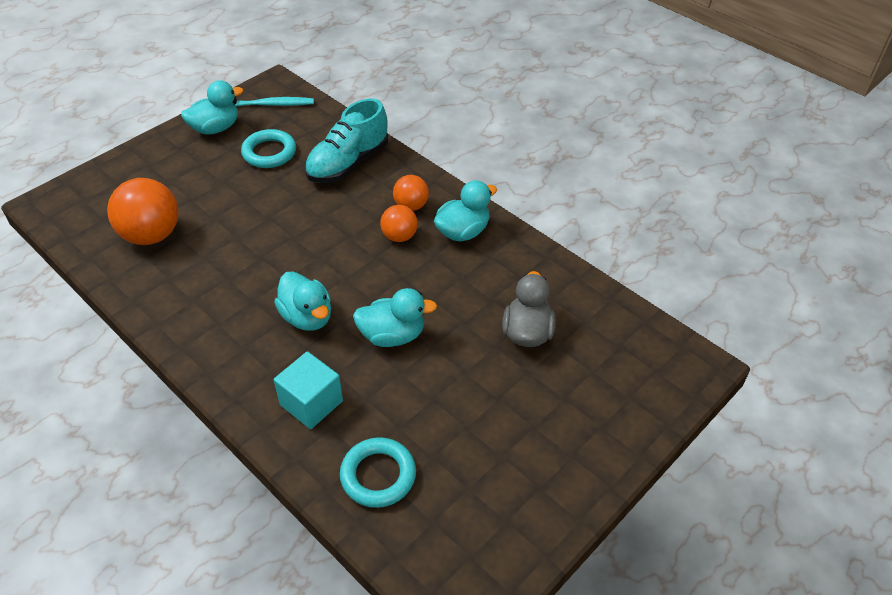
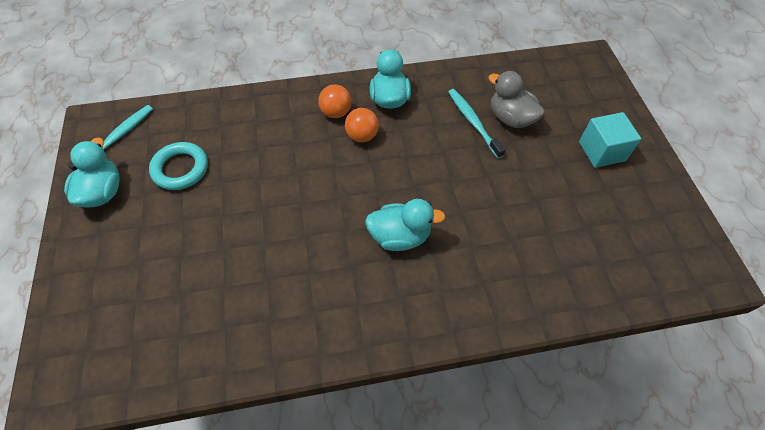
camera: 55 degrees left, 10 degrees up
orange ball [107,178,179,245] -> none
turquoise cube [274,351,343,429] -> turquoise cube moved to [579,112,641,168]
turquoise shoe [305,98,388,183] -> none
turquoise ring [340,437,416,508] -> none
turquoise duck [353,288,437,347] -> none
none -> turquoise toothbrush [448,89,506,158]

